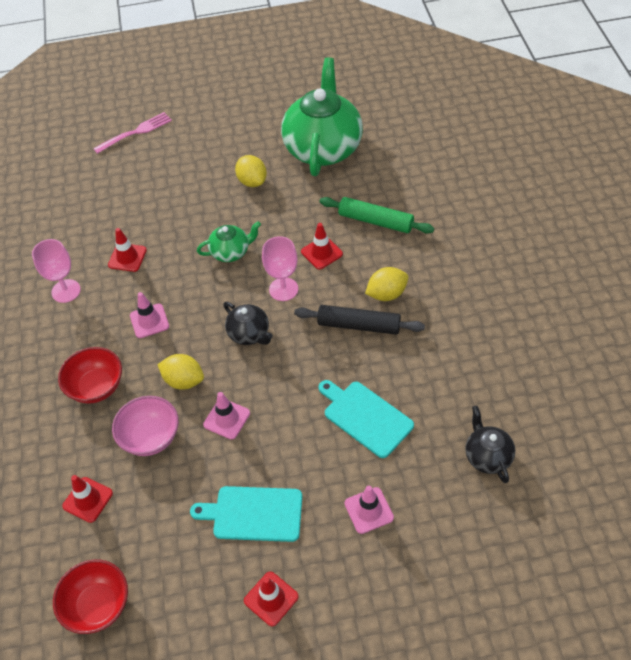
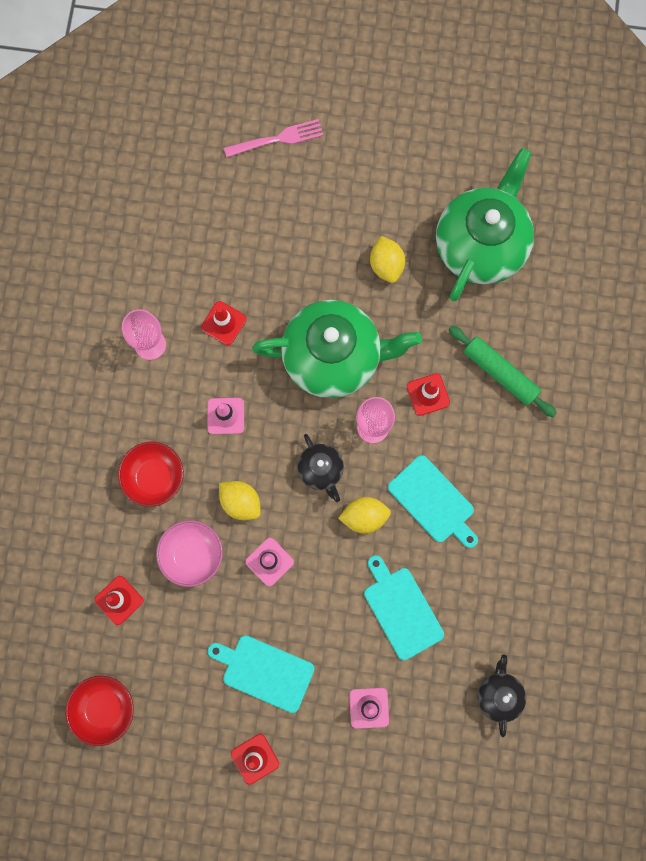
camera: 15 degrees right, 25 degrees up
green teapot [197,221,261,262] -> green teapot [252,300,422,398], size x2.15
black rolling pin [294,305,425,335] -> turquoise cutting board [388,455,478,548]
yellow lemon [365,267,408,301] -> yellow lemon moved to [338,497,391,534]

